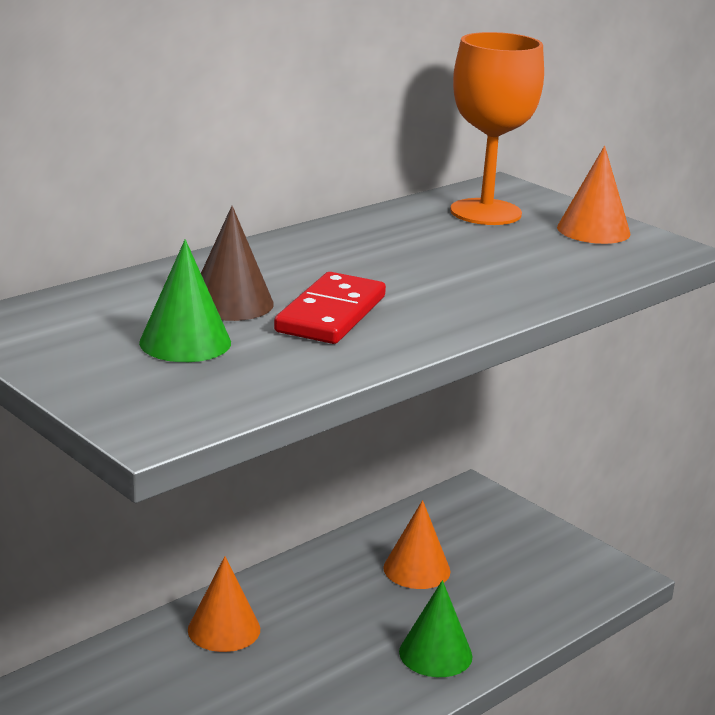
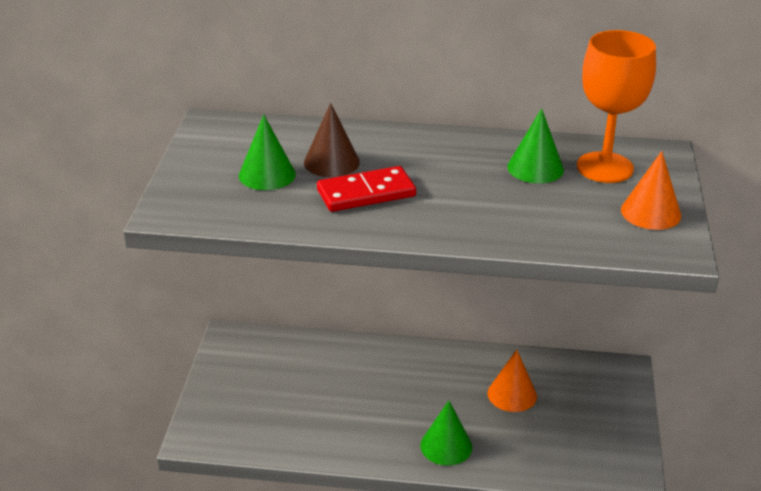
camera: 50 degrees right, 10 degrees up
orange cone [188,556,260,652] -> none
none -> green cone [507,108,564,183]

